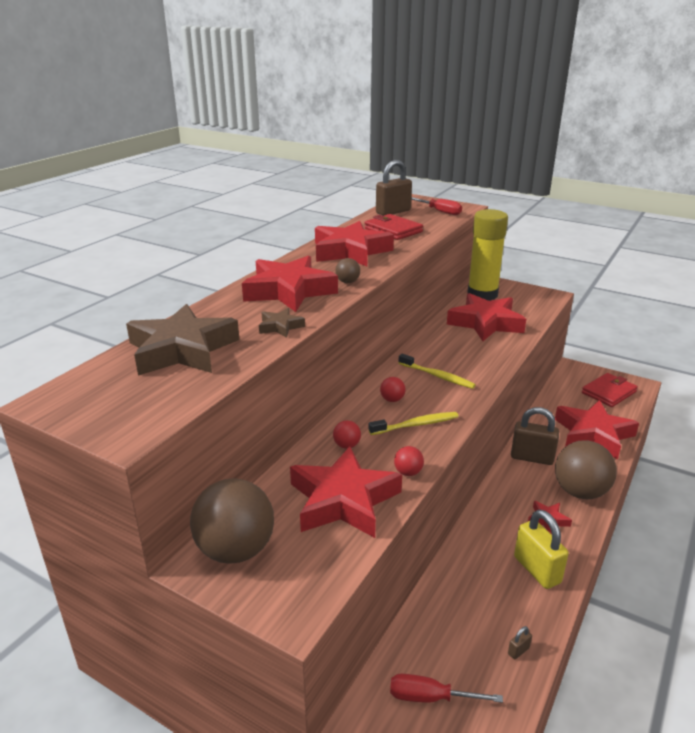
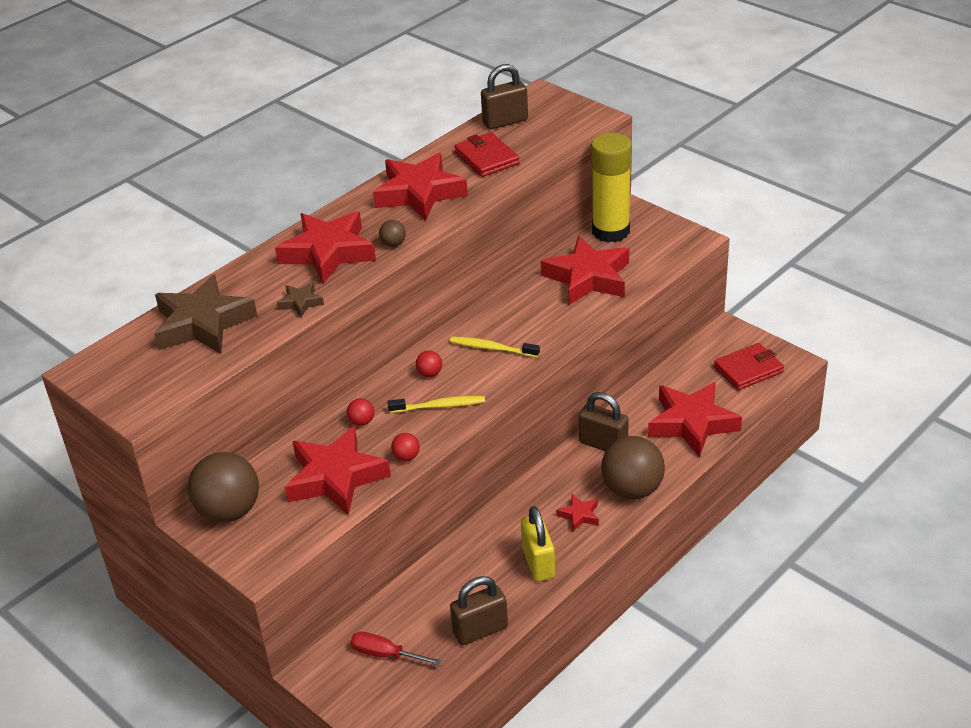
camera: 15 degrees right, 10 degrees up
yellow toothbrush [399,354,476,389] -> yellow toothbrush turned 150 degrees clockwise [450,336,540,358]
red screwdriver [411,197,462,215] -> none
brown padlock [508,626,532,659] -> brown padlock [450,576,508,645], size x2.46

